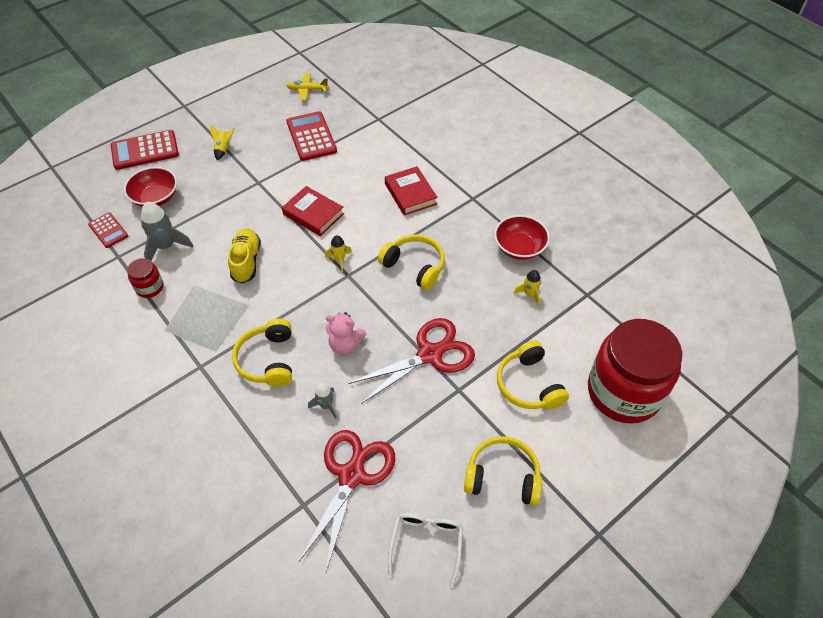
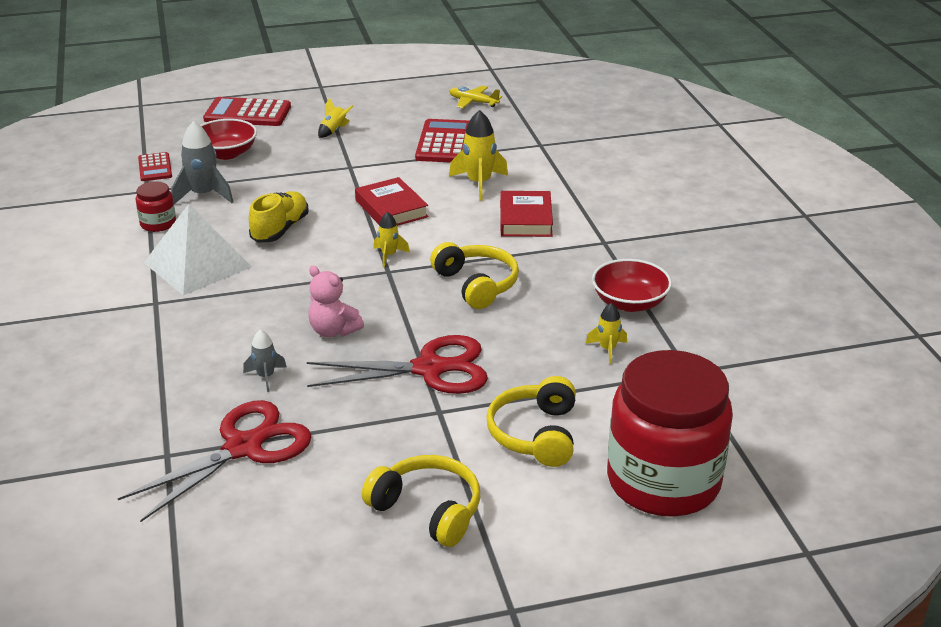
camera: 25 degrees right, 20 degrees down
yellow headphones [232,319,292,387] -> none
white glasses [388,513,463,588] -> none
none -> yellow rocket [449,110,508,201]

